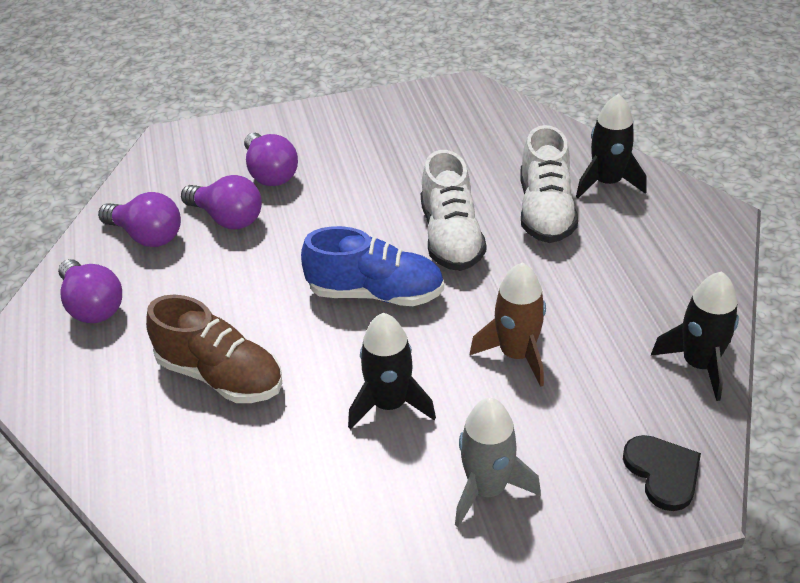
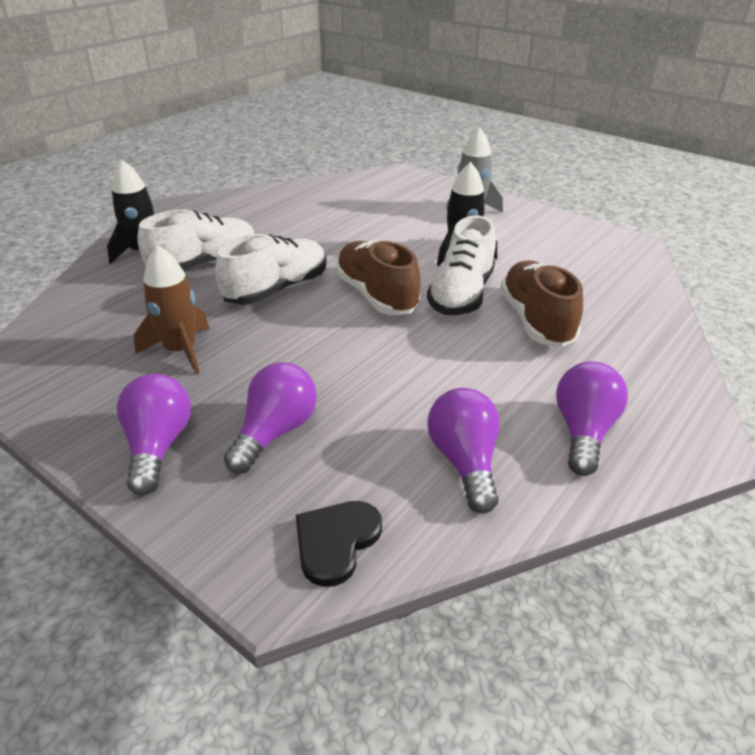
camera: 130 degrees left, 5 degrees down
purple light bulb [181,175,262,229] -> purple light bulb moved to [117,374,191,495]
blue shoe [301,226,444,306] -> brown shoe [335,240,421,315]
brown rocket [470,263,546,387] -> brown rocket moved to [134,245,210,374]
black heart [623,435,701,511] -> black heart moved to [296,501,382,587]
black rocket [651,271,739,401] -> none
none -> white shoe [427,215,496,315]

